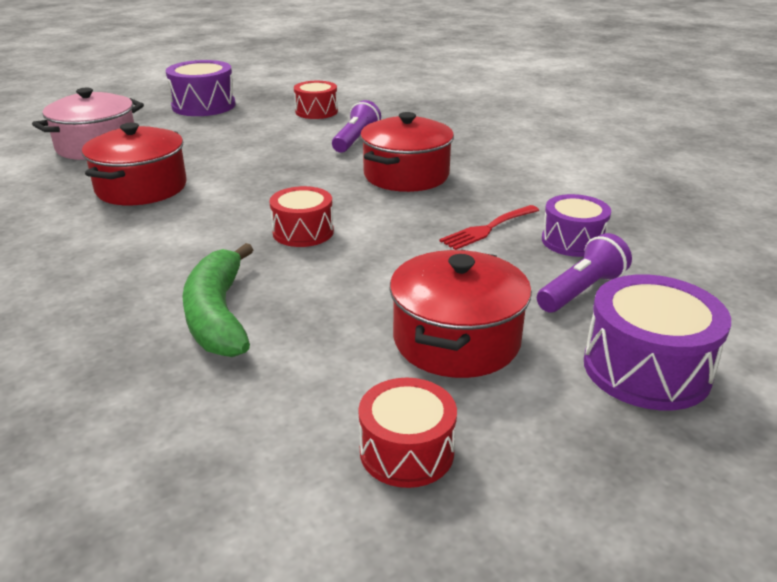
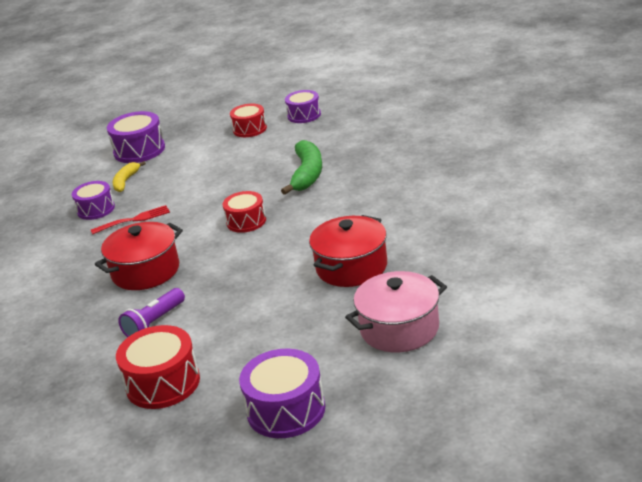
camera: 160 degrees left, 0 degrees up
red drum [294,81,338,119] -> red drum [116,325,200,409], size x1.50
red pot [390,250,532,378] -> none
purple flashlight [537,233,632,313] -> yellow banana [112,161,146,192]
none -> purple drum [285,90,321,123]

